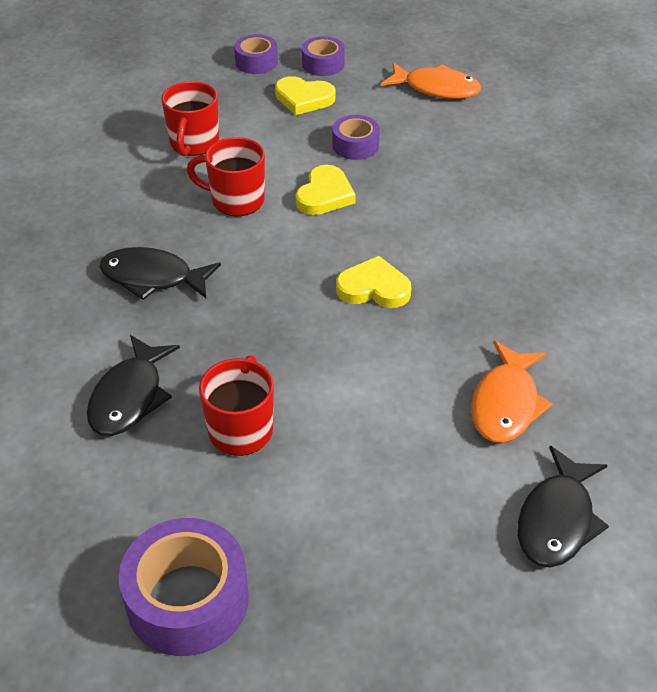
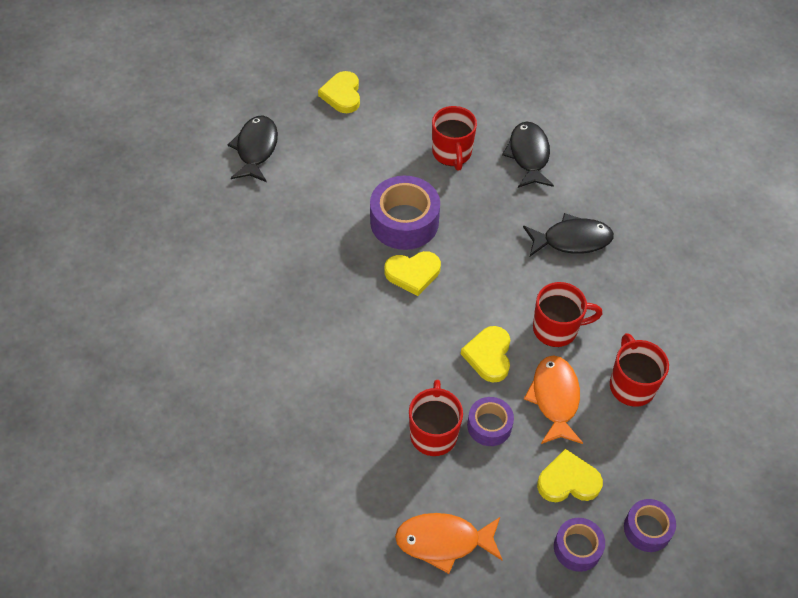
camera: 160 degrees right, 10 degrees up
purple tape [119,518,249,656] -> purple tape moved to [370,176,440,250]
orange fish [471,341,553,443] -> orange fish moved to [524,355,583,444]
none -> yellow heart [318,71,360,113]
none -> red mug [409,380,463,456]

